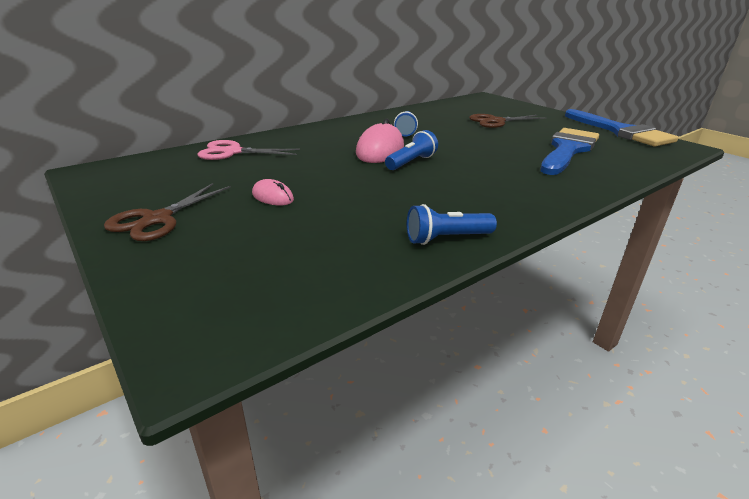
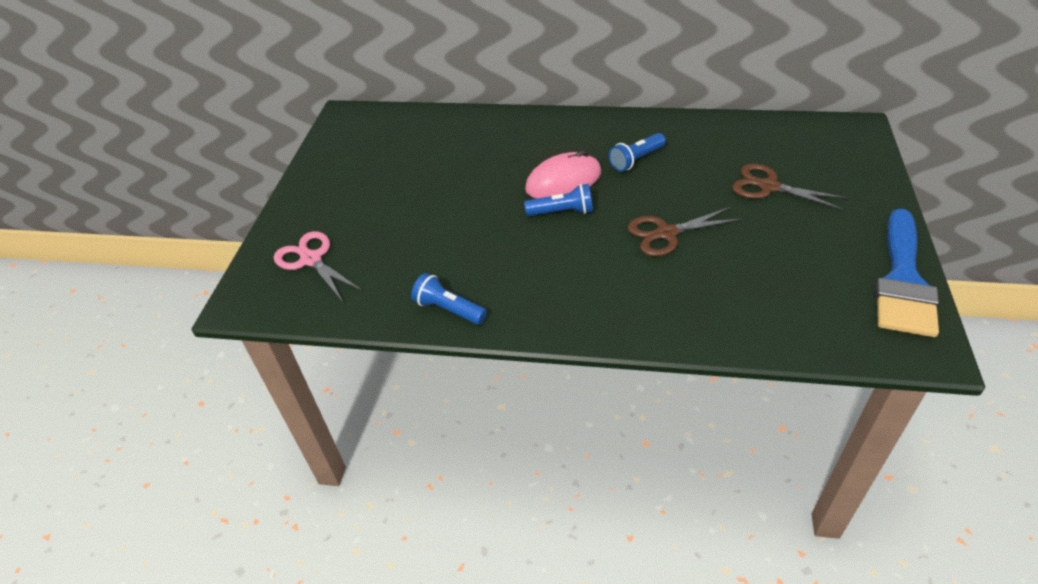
camera: 50 degrees right, 15 degrees up
brown scissors [104,183,231,241] -> brown scissors moved to [628,207,742,257]
pink scissors [197,140,300,160] -> pink scissors moved to [274,231,363,302]
pink mouse [252,179,294,205] -> none
blue brush [540,128,599,175] -> none

